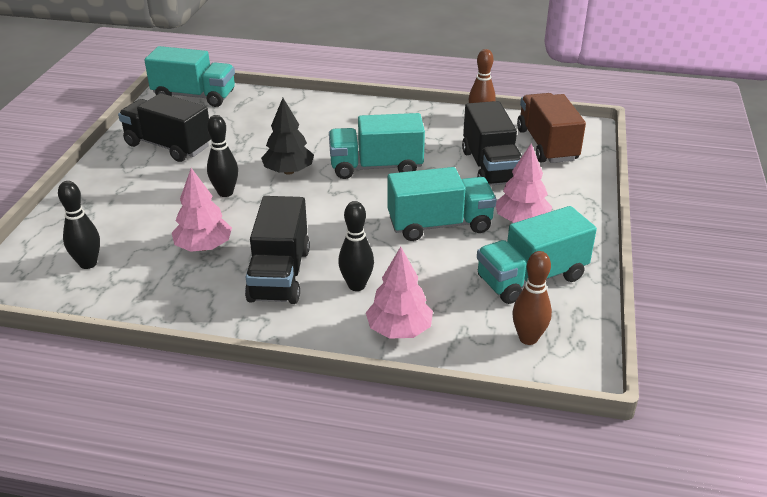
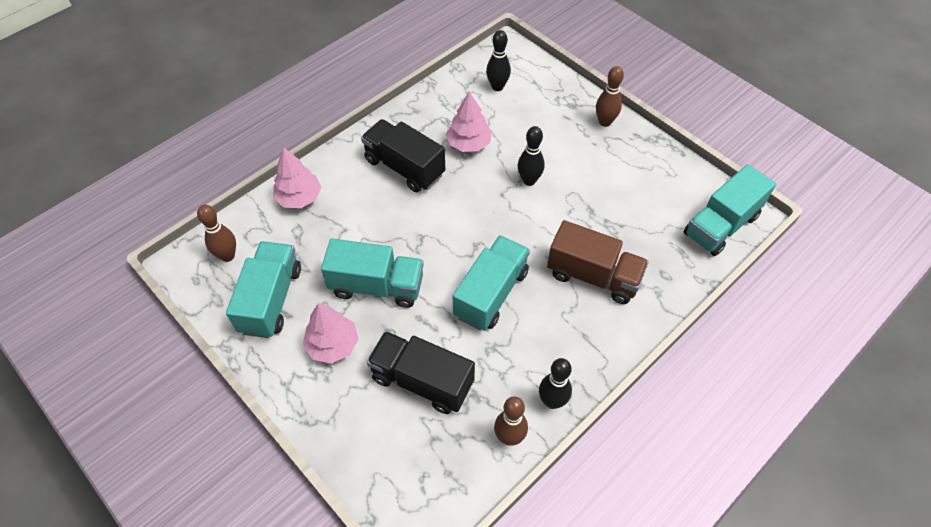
camera: 125 degrees right, 20 degrees up
black truck [118,93,211,162] -> none
black tree [261,98,314,175] -> none
black bowling pin [338,201,374,291] -> black bowling pin moved to [539,358,572,409]
turquoise truck [388,167,497,241] -> turquoise truck turned 105 degrees counterclockwise [321,239,424,308]
brown truck [517,93,586,163] -> brown truck moved to [547,220,649,304]
none -> brown bowling pin [596,66,624,127]

